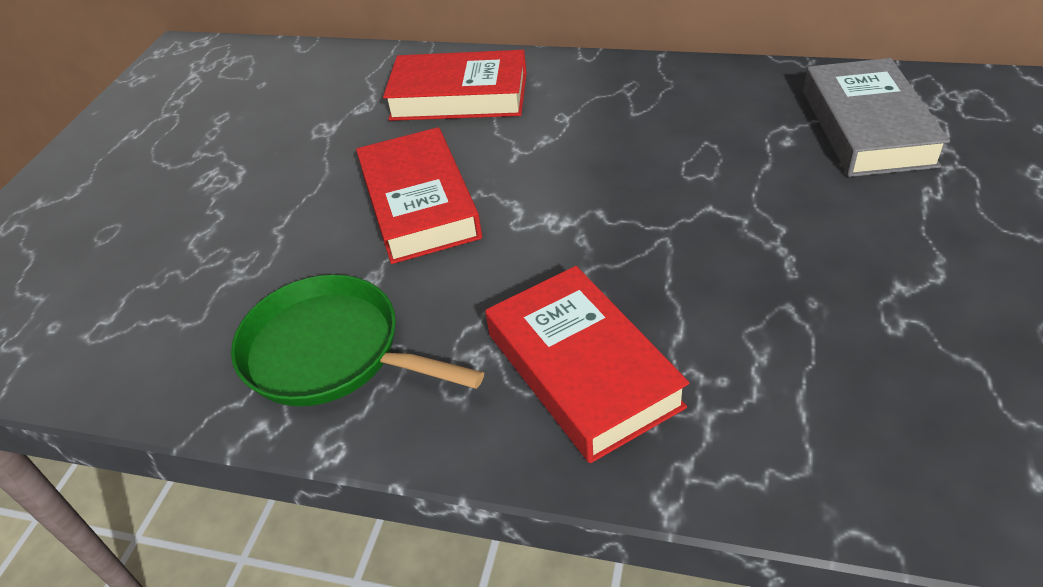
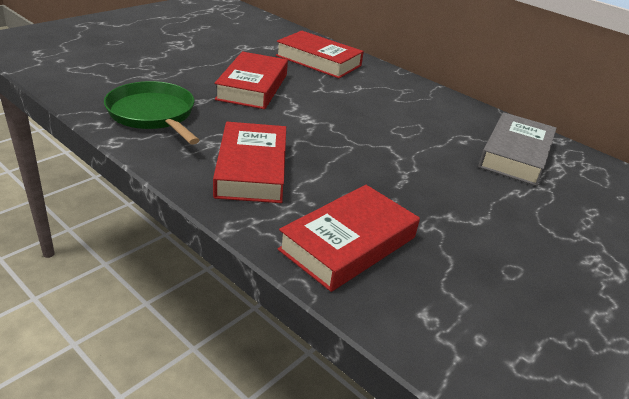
camera: 20 degrees right, 10 degrees down
none -> red book [278,185,420,292]

